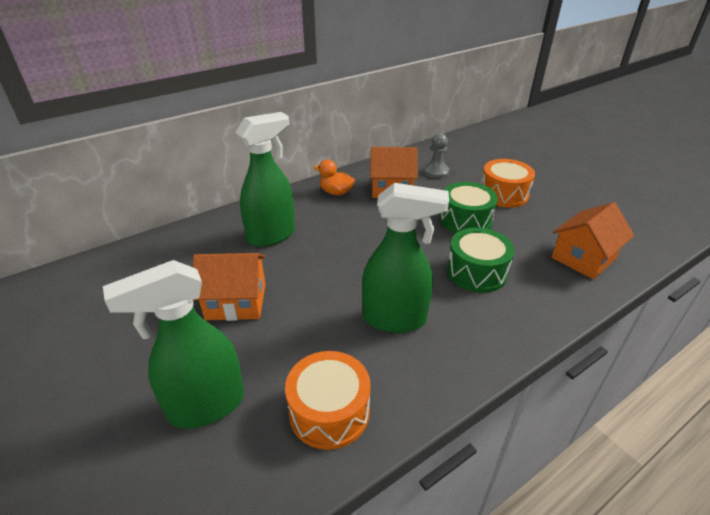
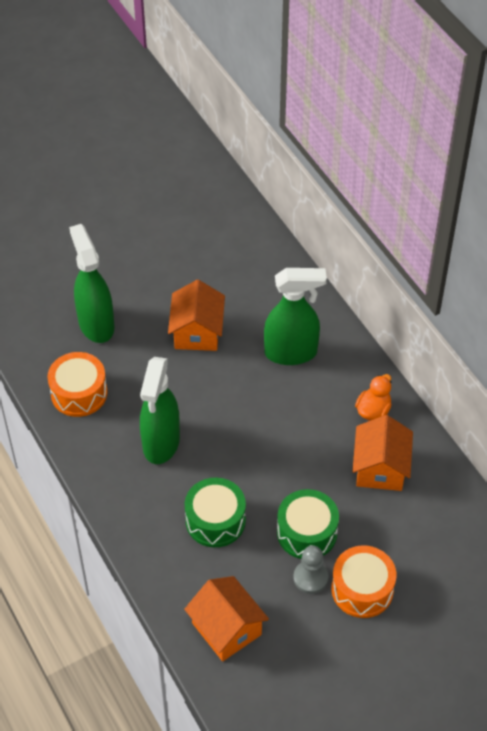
camera: 95 degrees right, 15 degrees up
green spray bottle [235,112,295,247] -> green spray bottle turned 60 degrees counterclockwise [264,268,327,365]
grey pawn [424,133,449,178] -> grey pawn moved to [293,546,329,594]

